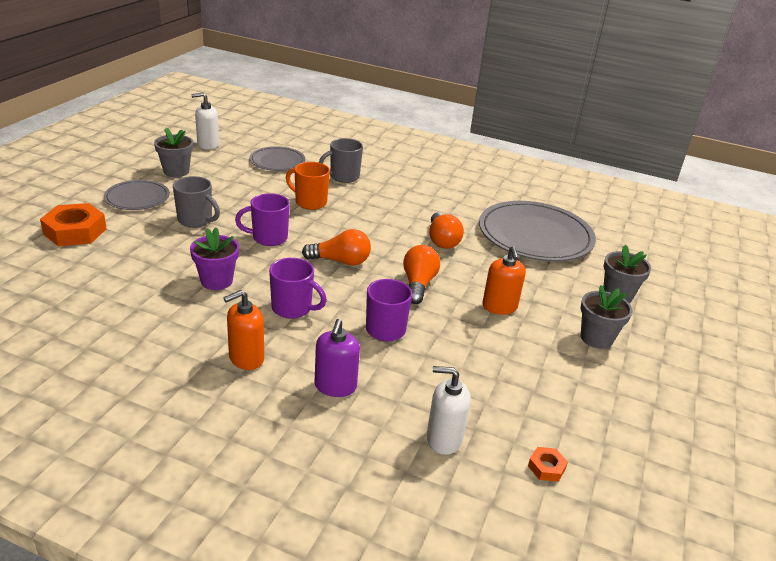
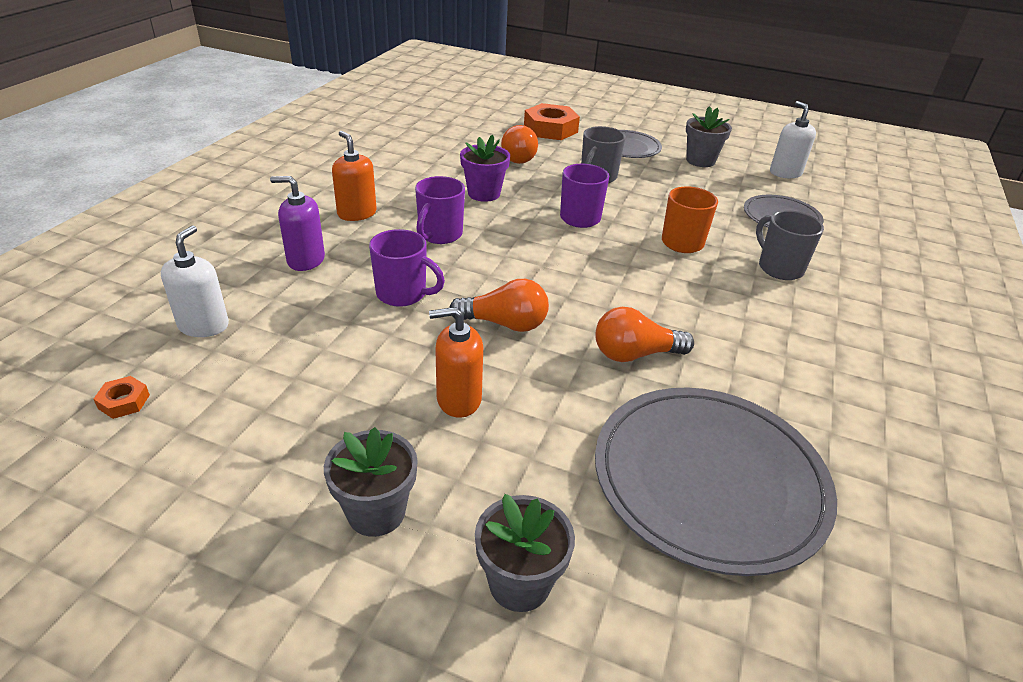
camera: 90 degrees right, 5 degrees up
orange light bulb [302,229,371,266] -> orange light bulb moved to [501,125,538,164]

